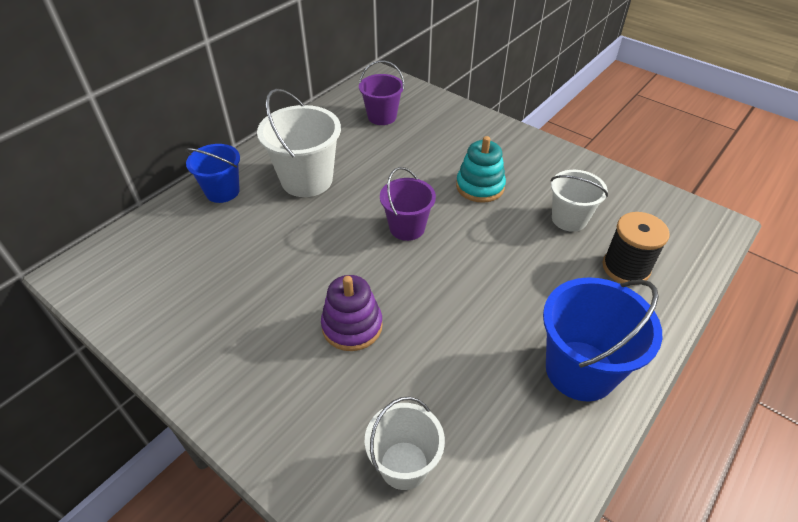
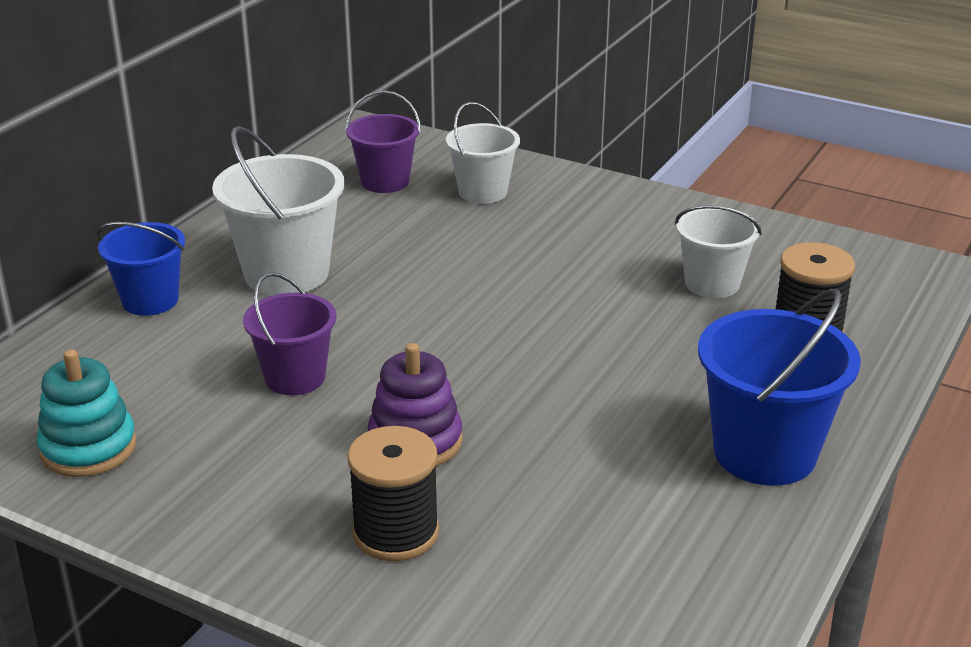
camera: 10 degrees left, 15 degrees down
white bucket [365,396,445,490] -> white bucket moved to [446,102,520,204]
purple bucket [380,167,436,241] -> purple bucket moved to [243,272,336,395]
turquoise stacking toy [456,136,506,203] -> turquoise stacking toy moved to [36,349,137,477]
none -> black spool [347,426,439,561]

